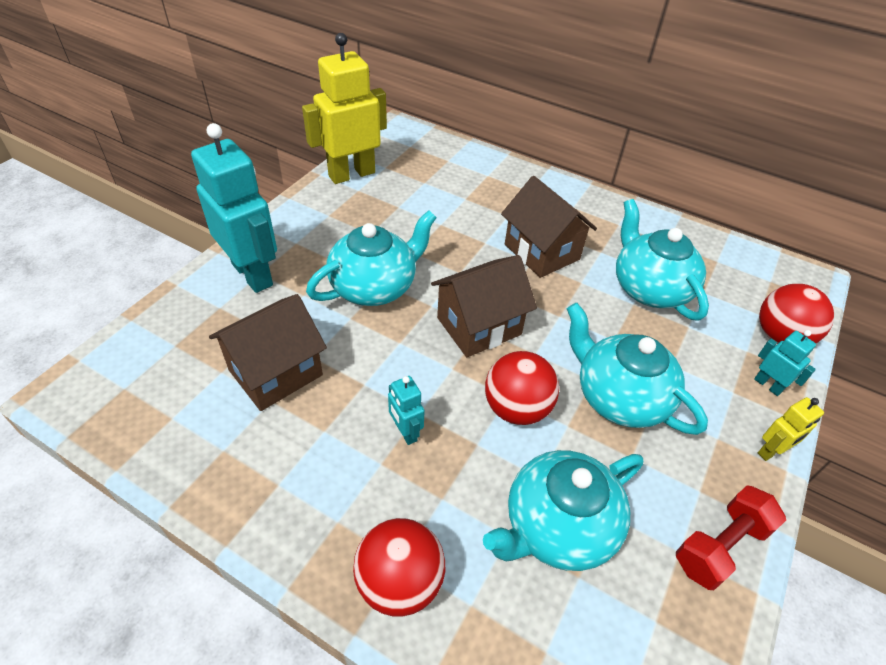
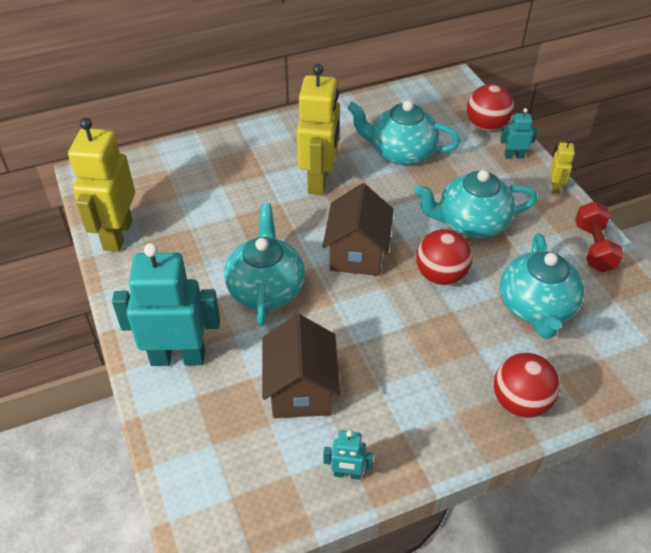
camera: 50 degrees left, 0 degrees up
turquoise robot [388,376,424,445] -> turquoise robot moved to [324,430,373,480]
brown house [501,176,597,278] -> yellow robot [297,64,339,195]

